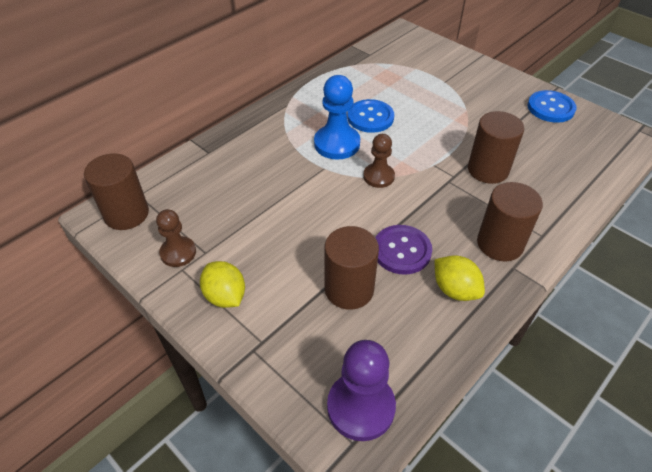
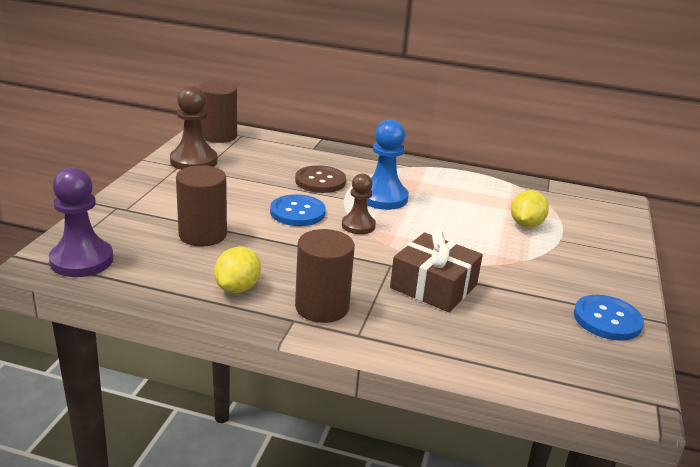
camera: 60 degrees right, 20 degrees down
brown pawn [156,209,196,267] -> brown pawn [170,86,218,170], size x1.56
yellow lemon [200,261,245,308] -> yellow lemon moved to [511,190,549,228]
blue button [348,99,394,133] -> blue button moved to [270,194,326,226]
purple button [375,225,432,275] -> none
brown cylinder [468,111,524,184] -> brown gift [390,229,483,312]
none -> brown button [295,165,346,193]

